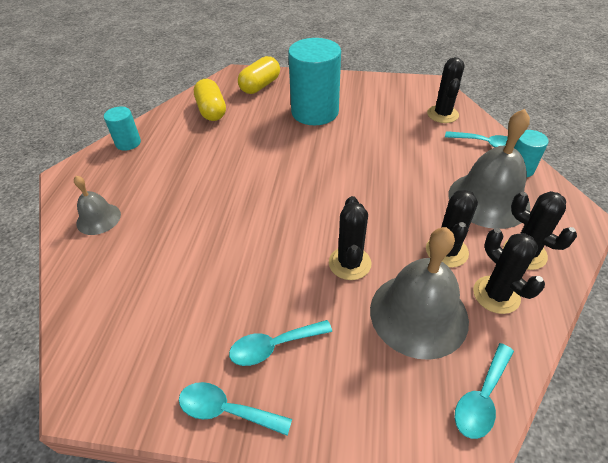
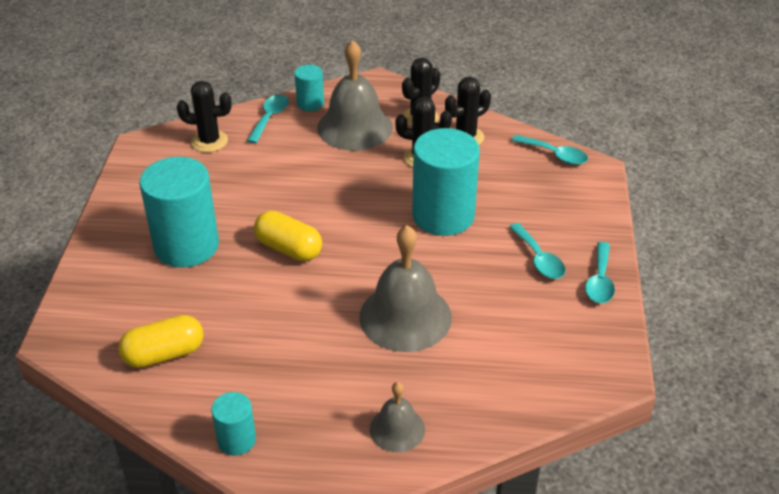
camera: 95 degrees left, 5 degrees down
yellow capsule [238,56,280,94] -> yellow capsule moved to [254,210,322,261]
black cactus [329,196,371,280] -> turquoise cylinder [412,128,480,236]
grey bell [370,227,469,360] -> grey bell moved to [359,225,452,352]

